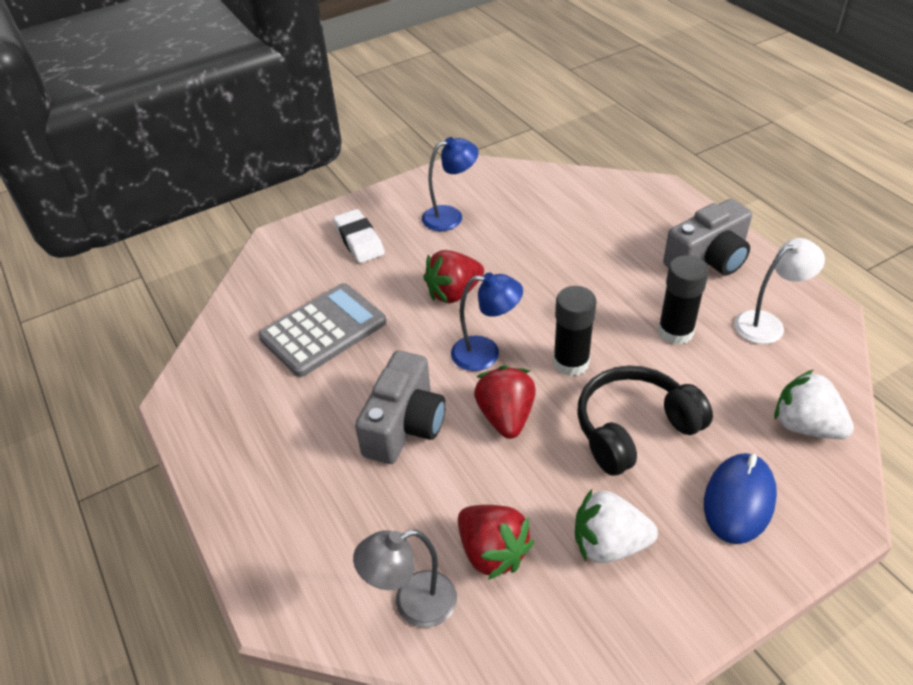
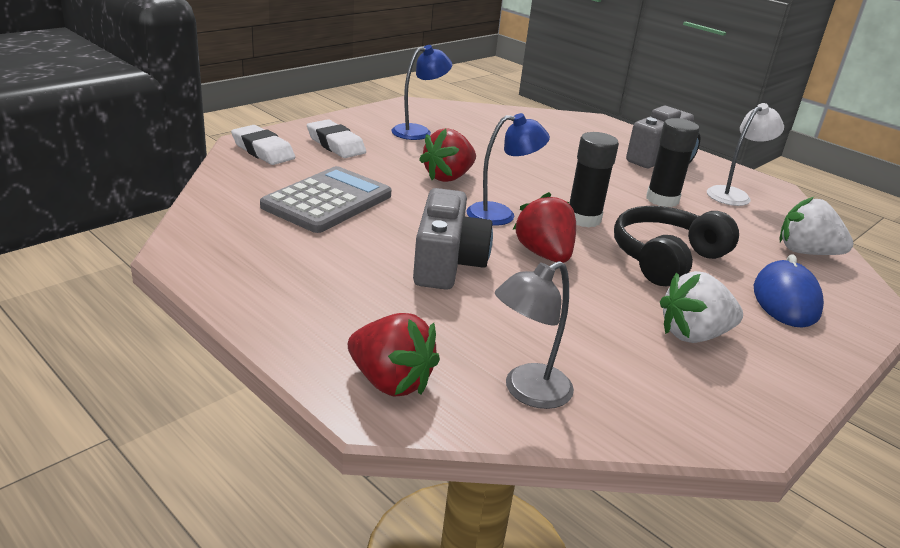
camera: 20 degrees left, 15 degrees down
red strawberry [458,505,534,580] -> red strawberry moved to [348,313,440,397]
none -> white eraser [231,125,295,165]

